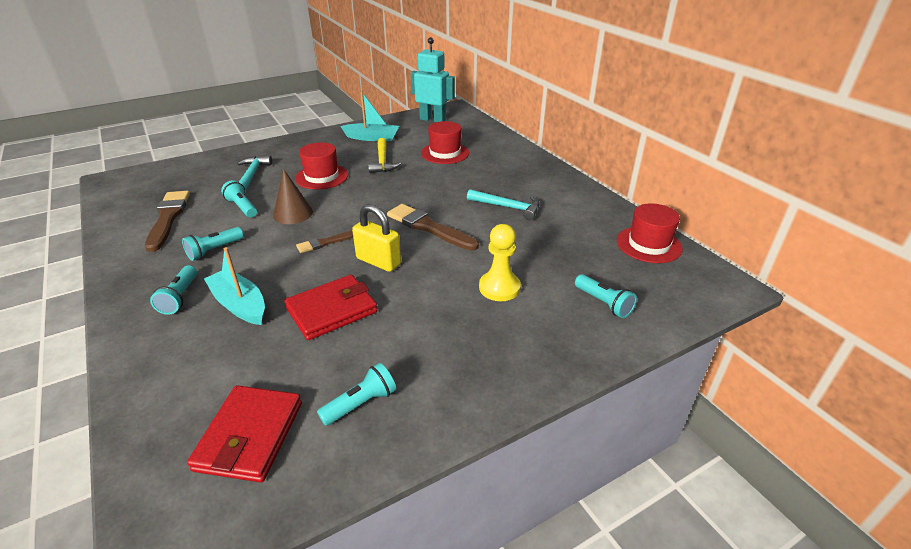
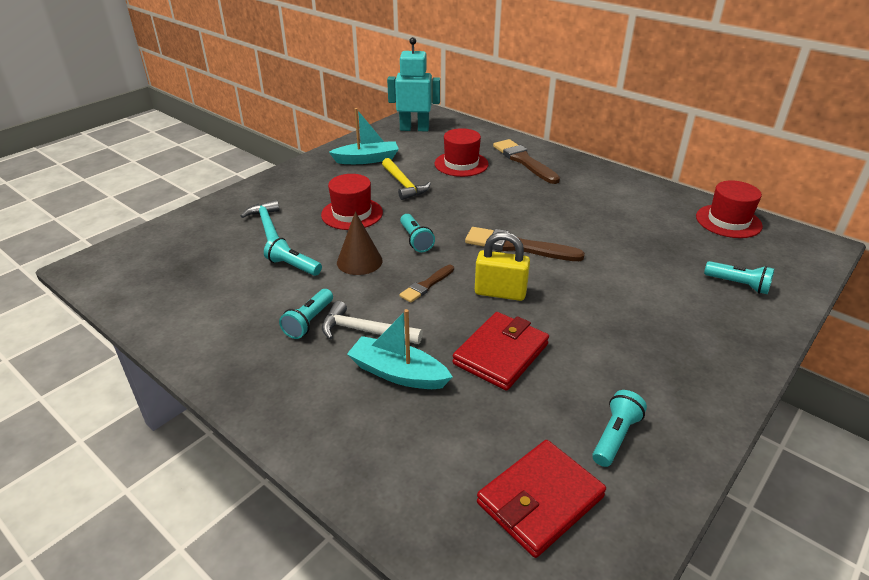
camera: 20 degrees left, 0 degrees up
brown brush [145,191,190,252] -> brown brush moved to [493,139,560,184]
turquoise flashlight [150,265,197,315] -> turquoise flashlight moved to [400,214,435,252]
red wallet [187,385,302,483] -> red wallet turned 60 degrees clockwise [477,440,606,558]
turquoise hammer [467,189,540,220] -> none
yellow pawn [479,224,521,301] -> none
none -> white hammer [322,301,423,344]

